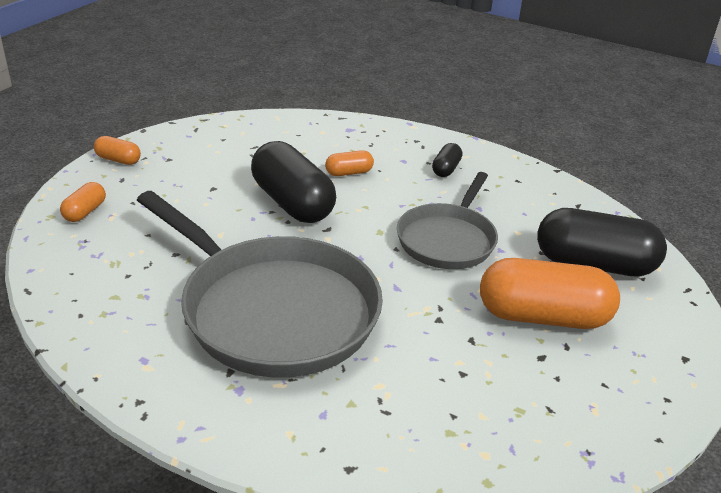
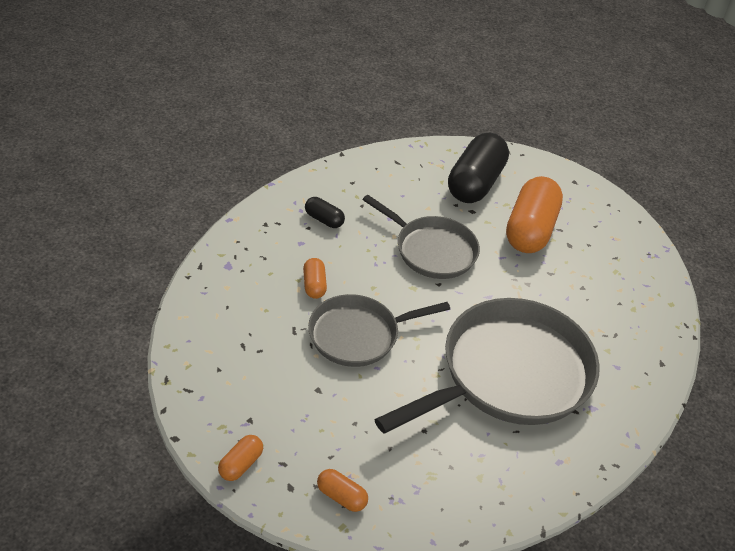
camera: 80 degrees left, 10 degrees up
black capsule [251,141,336,223] -> grey pan [308,294,450,367]

